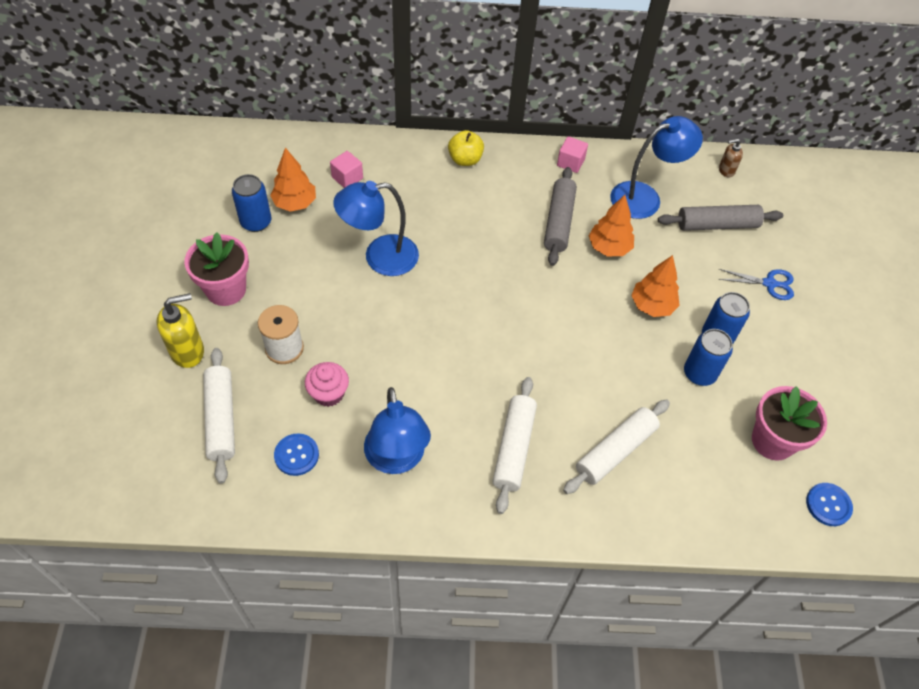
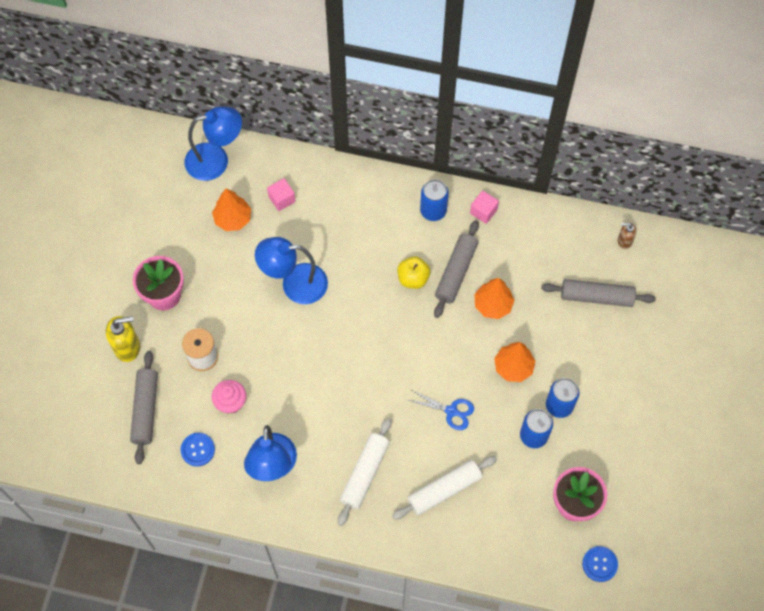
camera: 15 degrees right, 10 degrees up
white rolling pin [203,348,235,483] -> grey rolling pin [130,351,158,464]
blue can [232,174,271,232] -> blue can moved to [420,179,449,221]
yellow apple [448,130,484,166] -> yellow apple moved to [397,256,430,289]
blue lamp [610,116,703,219] -> blue lamp moved to [185,106,242,181]
blue scissors [718,269,794,300] -> blue scissors moved to [409,390,474,430]

